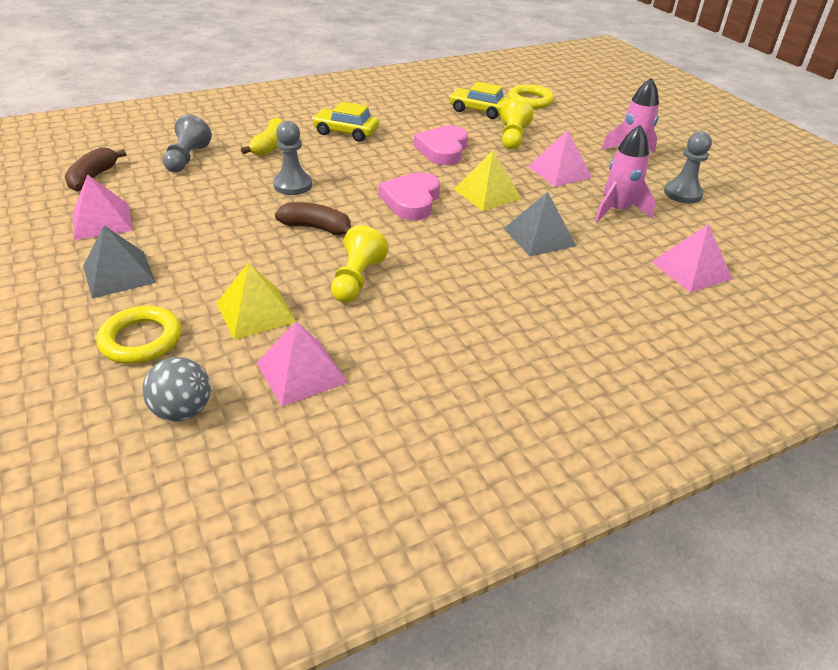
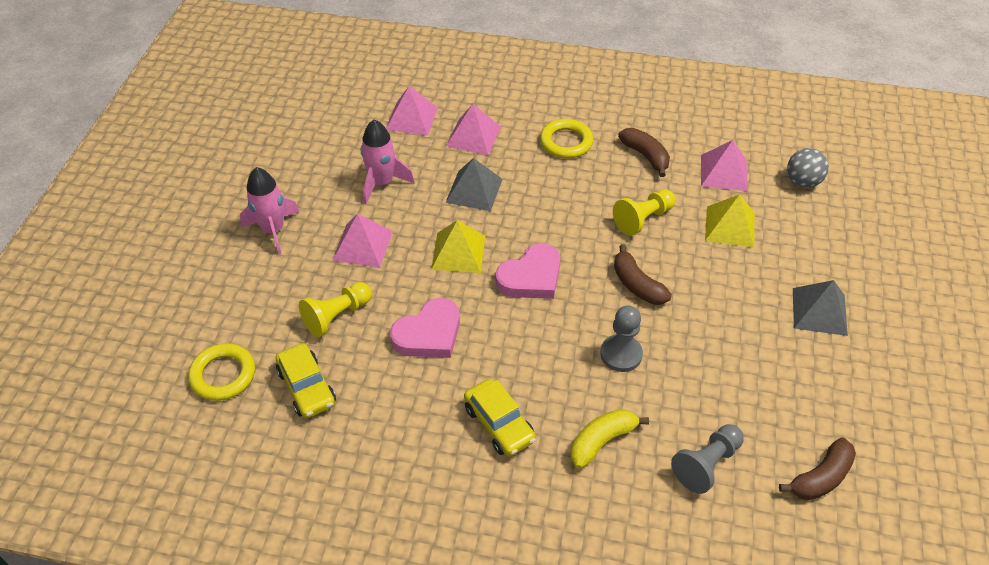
camera: 140 degrees left, 10 degrees up
pink pyramid [73,174,132,240] -> pink pyramid moved to [446,104,501,155]
yellow ring [96,306,182,364] -> yellow ring moved to [540,119,593,158]
grey pawn [664,131,712,203] -> none
none -> brown banana [618,128,670,177]

